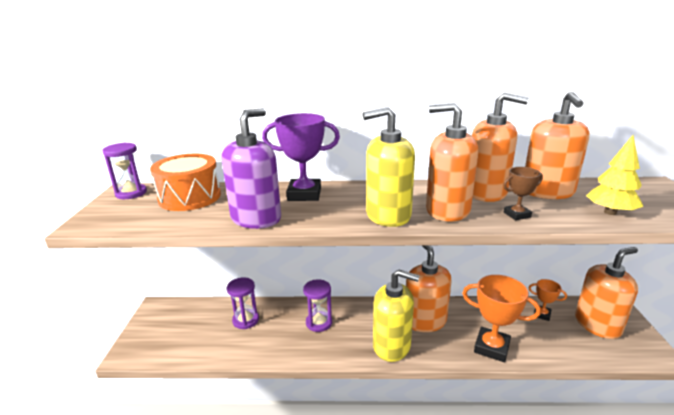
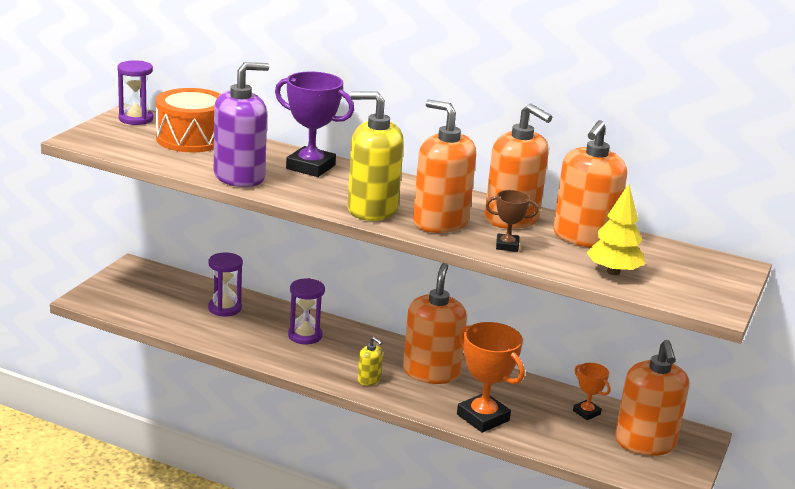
camera: 20 degrees right, 0 degrees up
yellow soap dispenser [373,269,420,362] -> yellow soap dispenser [357,337,383,386], size x0.44
orange soap dispenser [575,247,638,339] -> orange soap dispenser turned 90 degrees clockwise [615,340,689,456]

